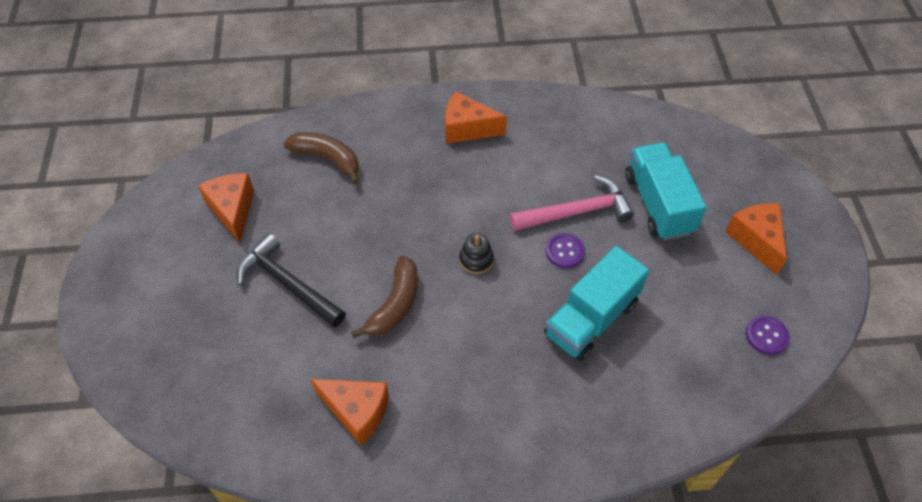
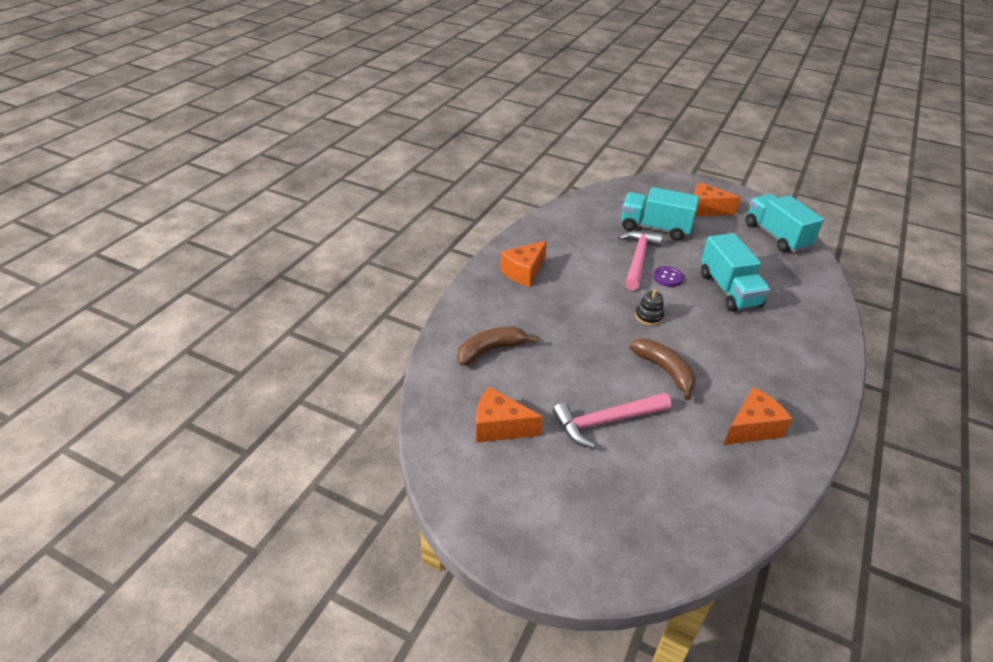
camera: 60 degrees left, 15 degrees down
black hammer [236,233,346,328] -> pink hammer [552,393,671,449]
purple button [746,315,790,355] -> turquoise truck [746,194,824,252]

